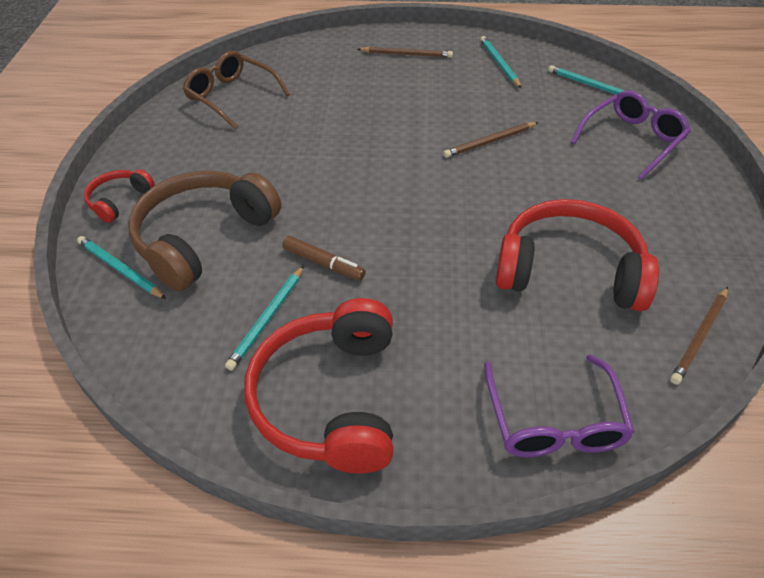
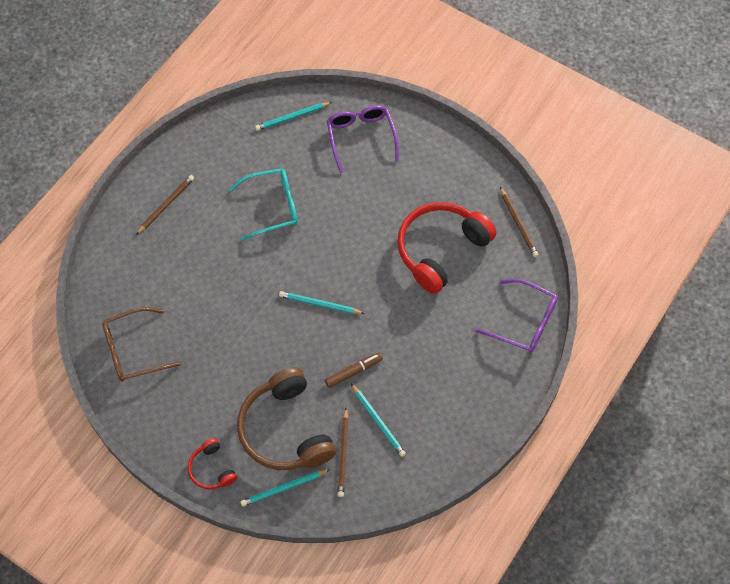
camera: 60 degrees left, 15 degrees up
red headphones [244,298,393,474] -> none
brown pencil [443,122,539,158] -> brown pencil moved to [338,408,349,497]
turquoise pencil [480,36,521,88] -> turquoise pencil moved to [279,291,365,314]
none -> turquoise glasses [229,168,298,241]

